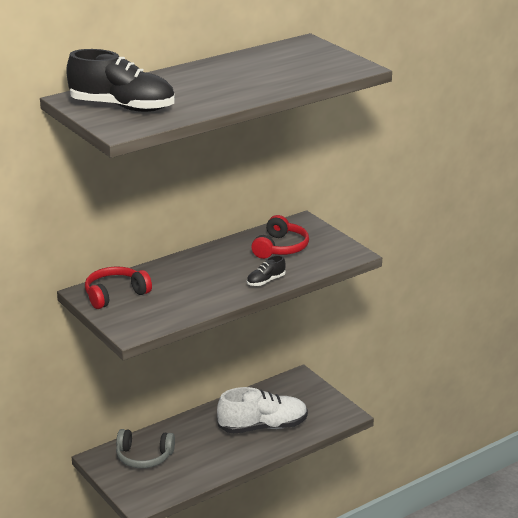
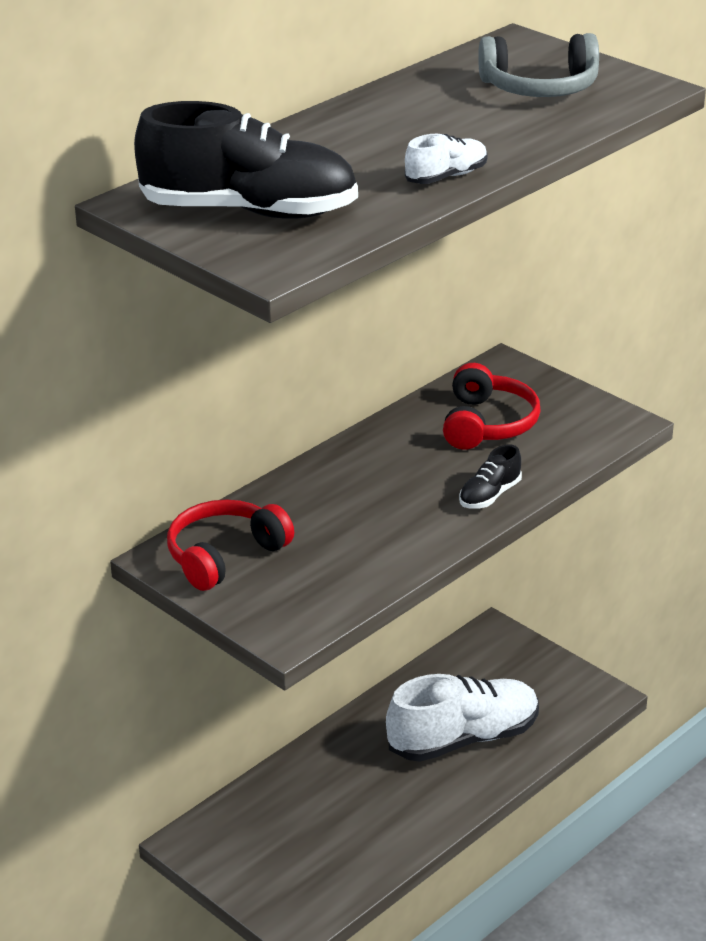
camera: 10 degrees left, 5 degrees up
grey headphones [116,429,175,468] -> grey headphones moved to [478,33,599,97]
none -> white shoe [405,134,488,184]

